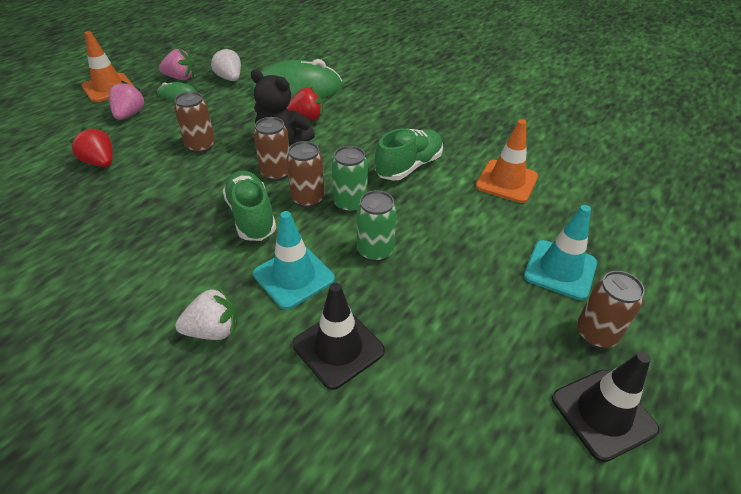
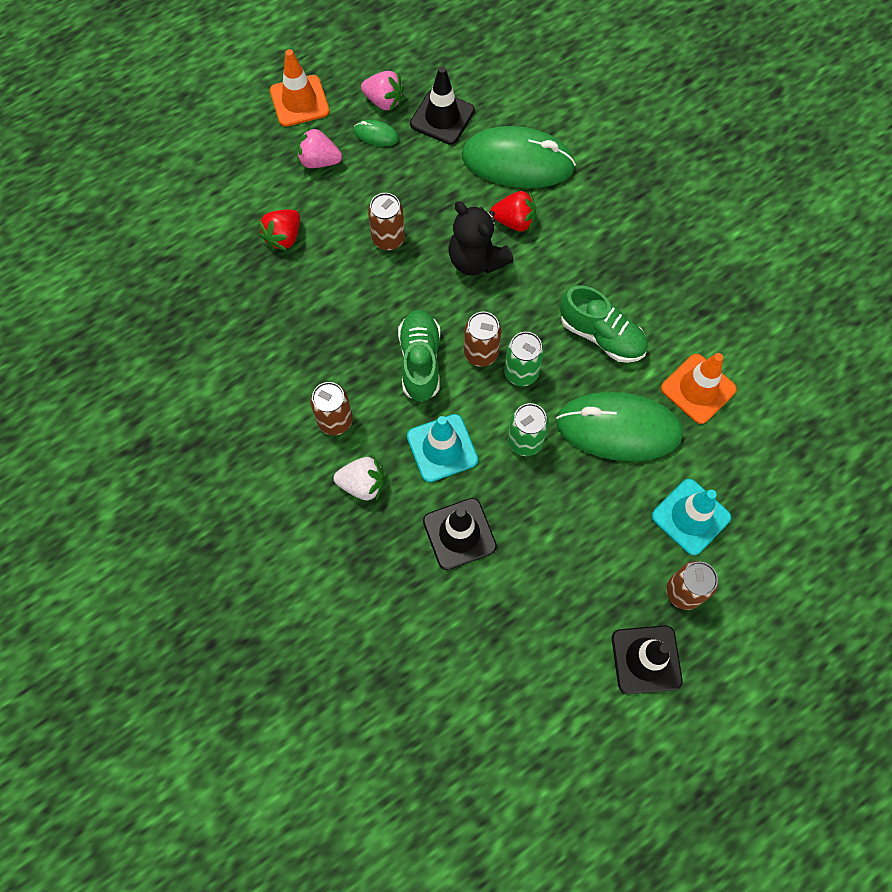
camera: 20 degrees right, 25 degrees up
red strawberry [69,127,113,167] -> red strawberry turned 120 degrees counterclockwise [258,210,300,251]
pink strawberry [109,81,146,120] -> pink strawberry turned 105 degrees counterclockwise [297,127,342,168]
white strawberry [210,47,241,81] -> black traffic cone [410,66,475,145]
brown can [254,117,289,181] -> brown can moved to [310,382,353,435]
green shoe [375,128,443,181] -> green shoe turned 60 degrees clockwise [560,286,648,363]
none -> green mouse [556,392,683,461]

